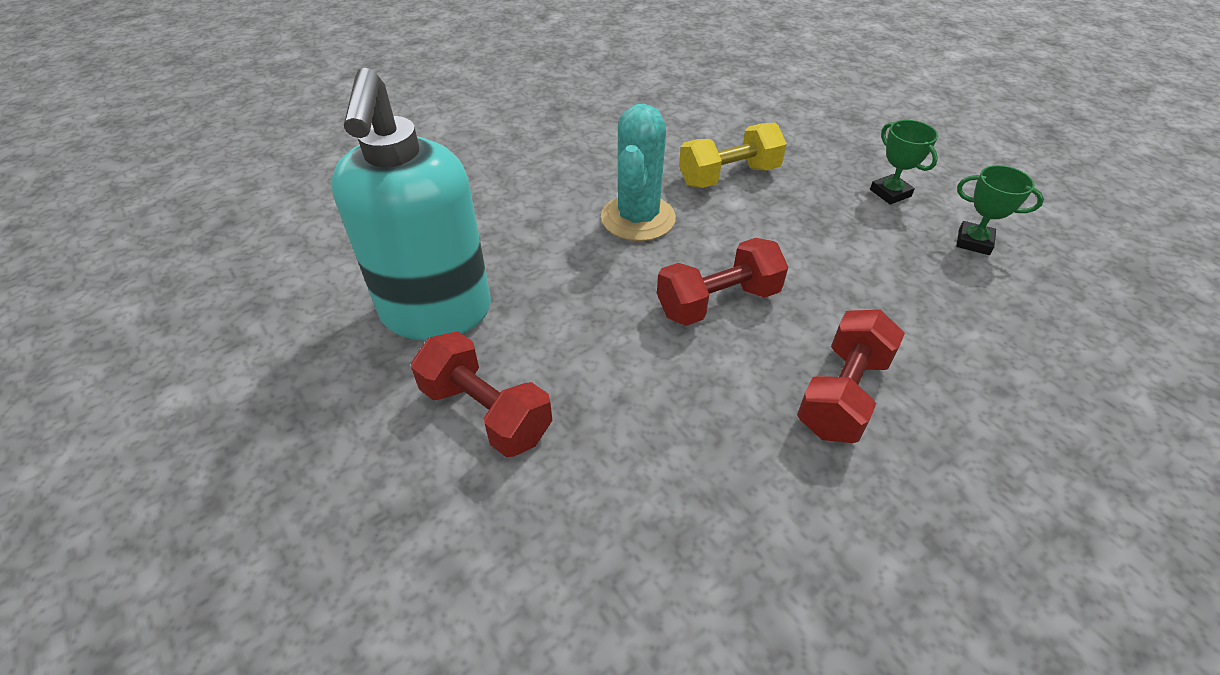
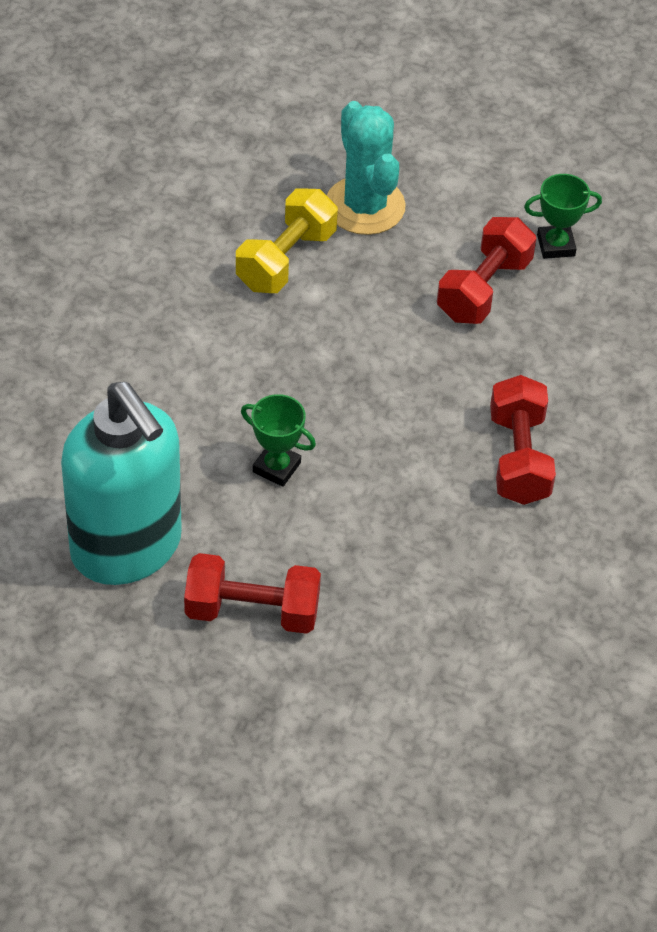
camera: 35 degrees left, 5 degrees up
turquoise cactus [601,104,676,241] -> turquoise cactus moved to [327,101,406,235]
red dumbbell [657,238,788,326] -> red dumbbell moved to [437,217,536,324]
green trophy [870,120,938,205] -> green trophy moved to [241,394,316,487]

